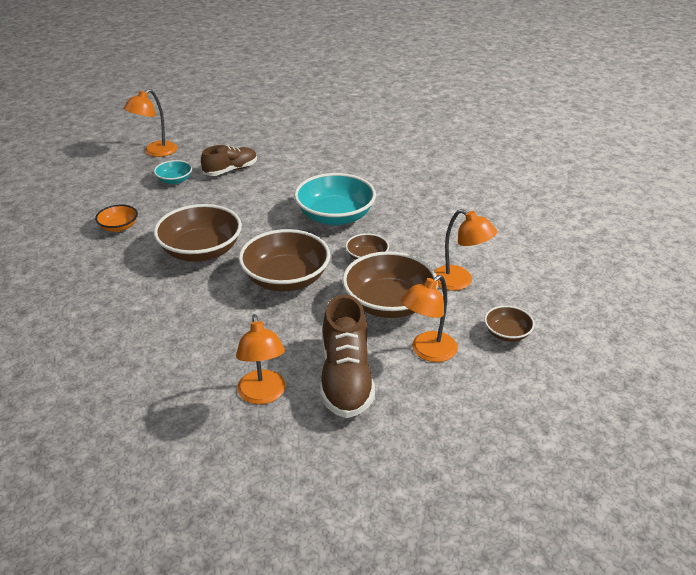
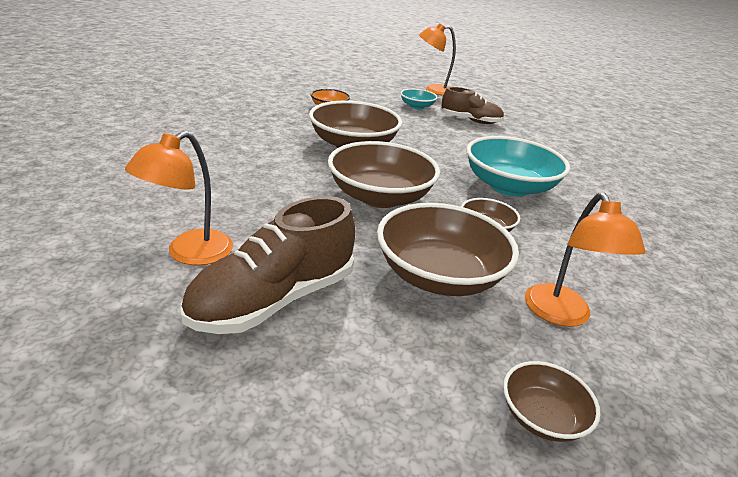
camera: 45 degrees right, 5 degrees down
orange lamp [401,275,458,362] -> none

